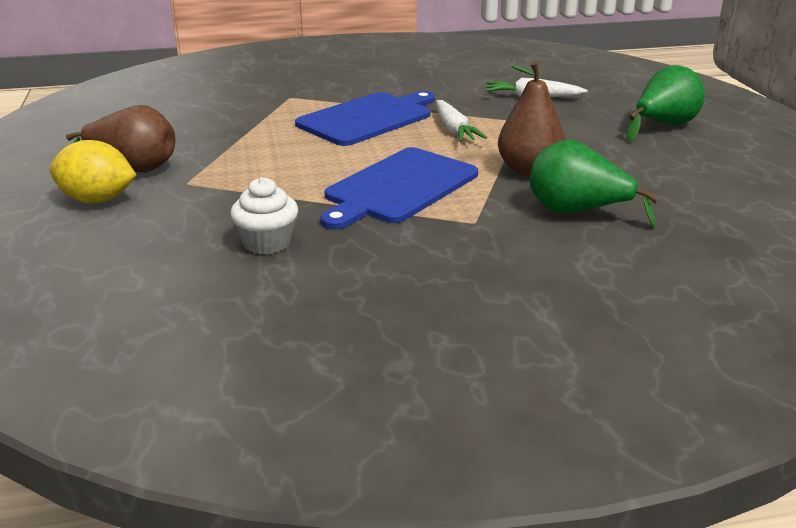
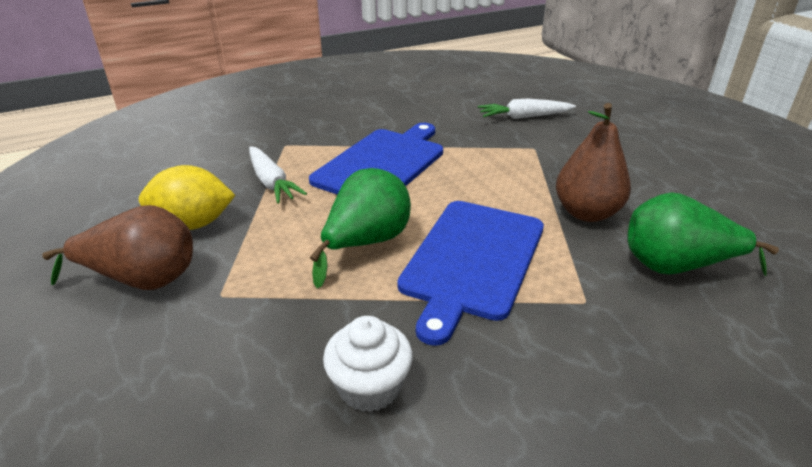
camera: 15 degrees left, 5 degrees up
yellow lemon [49,140,136,203] -> yellow lemon moved to [139,165,236,230]
white carrot [436,100,487,142] -> white carrot moved to [249,146,307,203]
green pear [626,65,705,143] -> green pear moved to [310,168,411,288]

